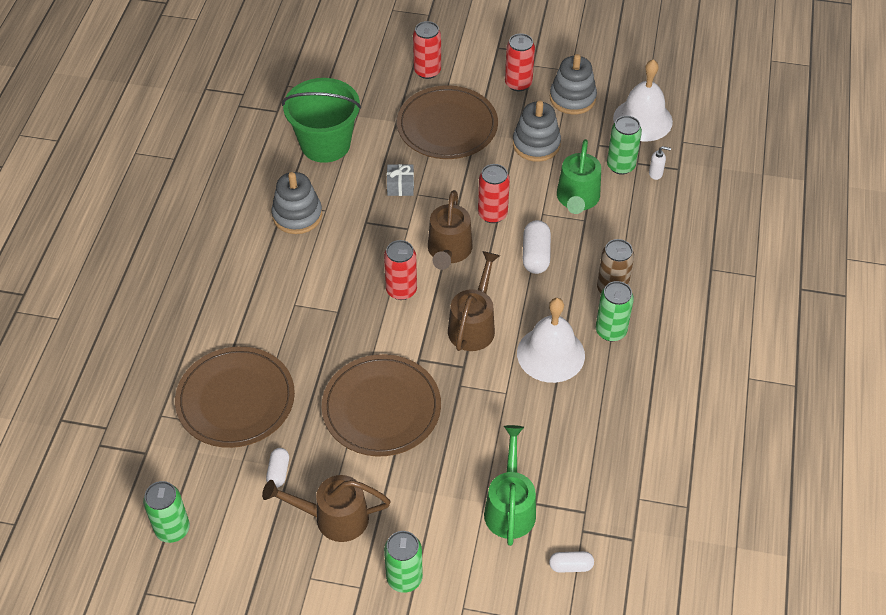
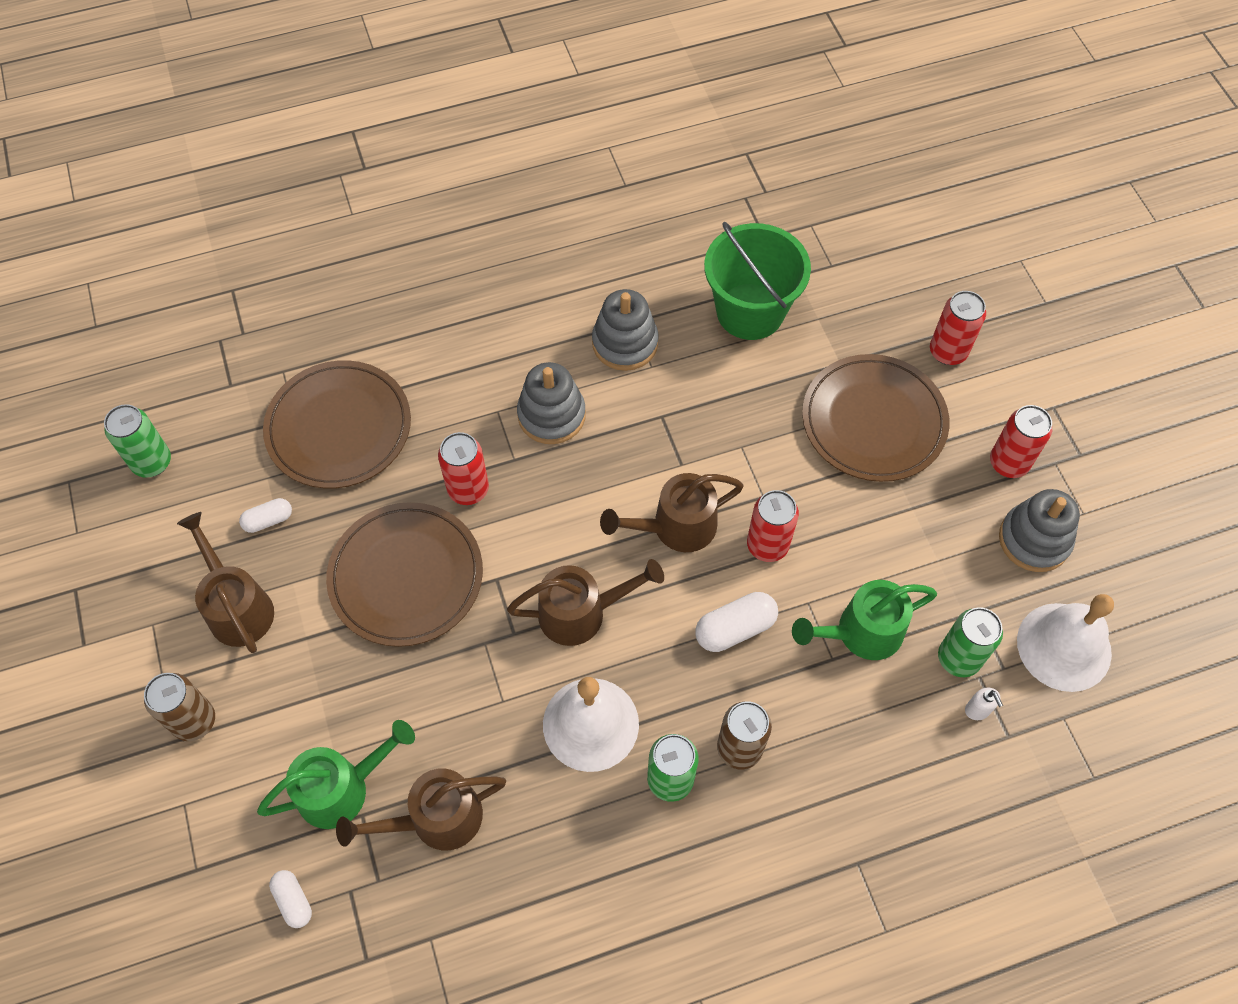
camera: 60 degrees right, 10 degrees up
red can [384,240,417,300] -> red can moved to [438,432,489,505]
green can [384,531,423,593] -> brown can [144,673,215,741]
grey gift [387,164,414,196] -> none
grey stacking toy [513,100,561,162] -> grey stacking toy moved to [517,362,586,444]
none -> brown watering can [336,768,506,851]

